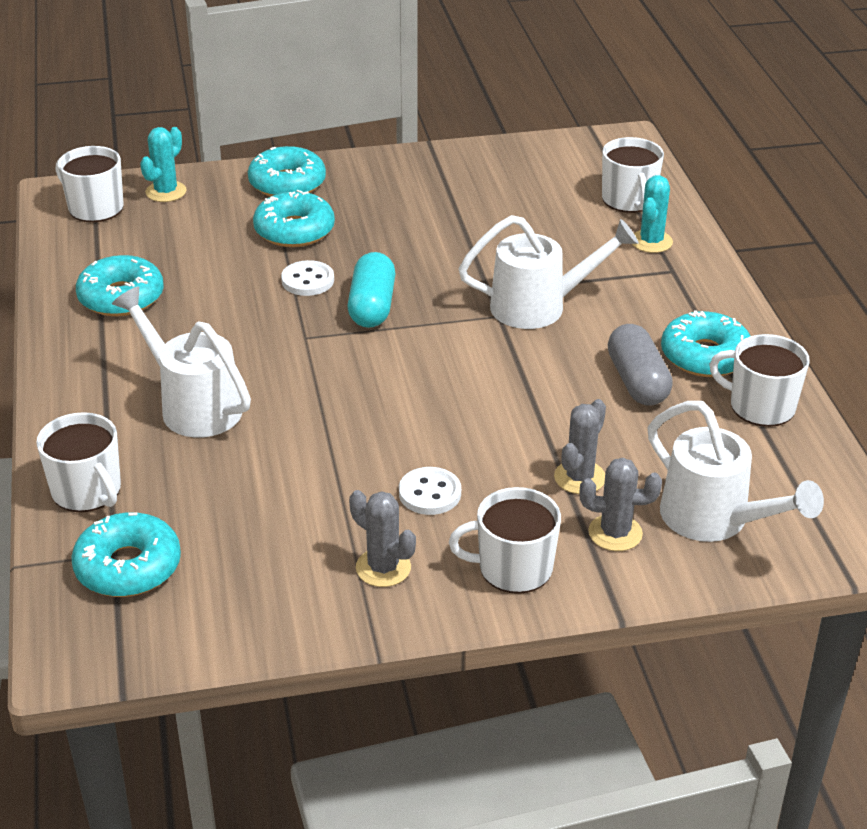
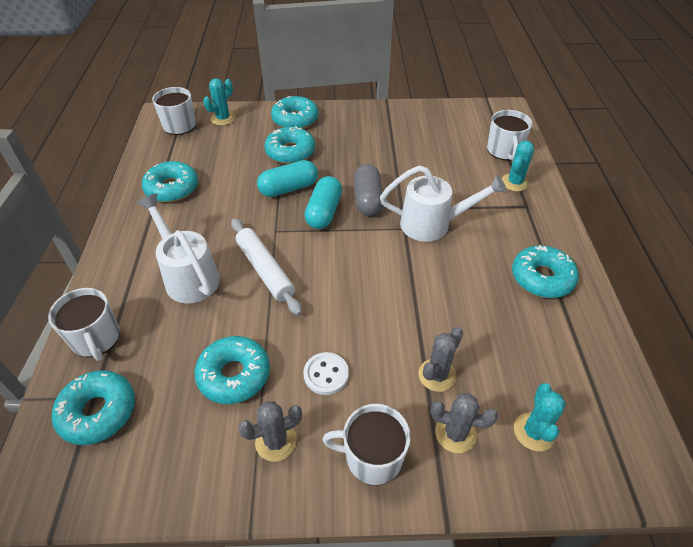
camera: 10 degrees right, 10 degrees up
white button [281,260,334,296] -> turquoise capsule [257,160,318,197]
grey cactus [349,490,416,587] -> grey cactus turned 75 degrees counterclockwise [238,401,302,462]
grey capsule [608,324,673,406] -> grey capsule moved to [354,164,383,216]
white watering can [648,401,824,542] -> turquoise cactus [514,383,566,451]
white mug [709,334,810,427] -> none
none -> turquoise donut [195,336,270,404]
none -> white rolling pin [231,218,302,315]

